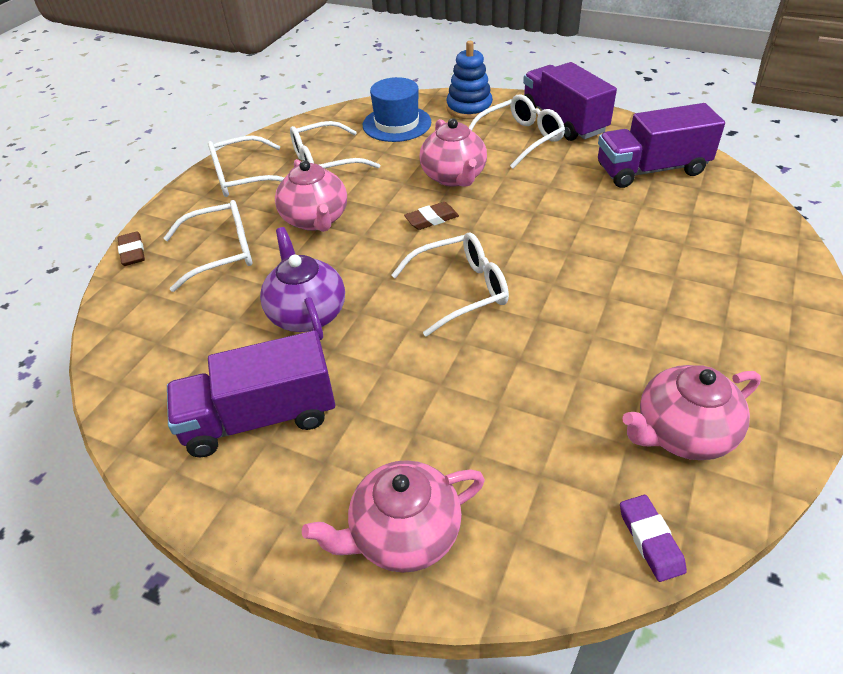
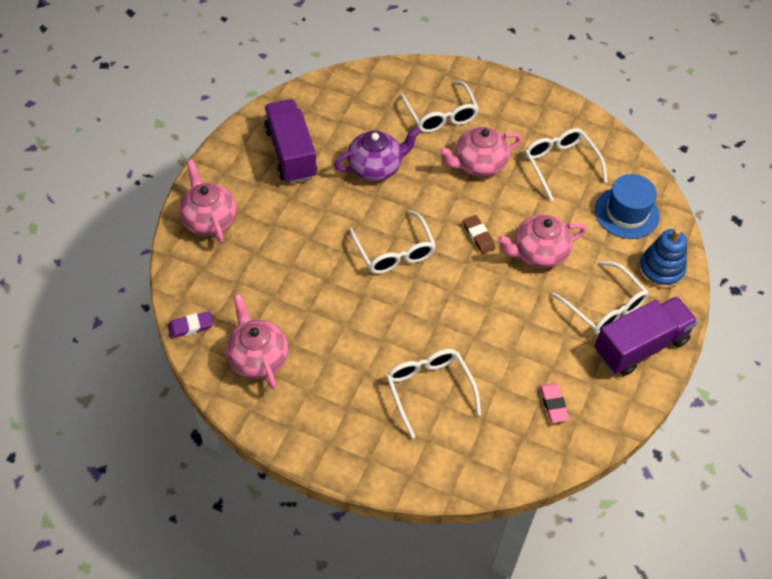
camera: 85 degrees right, 10 degrees up
brown eraser [117,232,145,266] -> none
white glasses [208,135,285,197] -> white glasses moved to [386,349,481,439]
purple truck [598,103,725,188] -> pink eraser [540,383,569,423]

